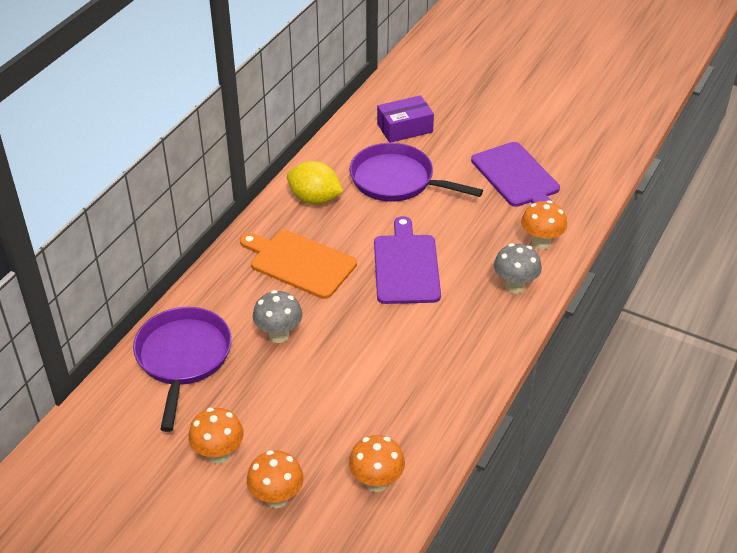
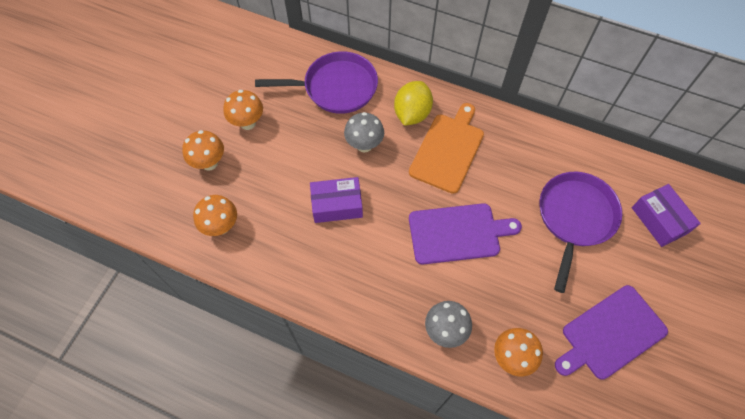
camera: 85 degrees right, 20 degrees up
yellow lemon [287,161,343,205] -> yellow lemon moved to [394,81,433,126]
none -> purple box [310,177,363,223]

